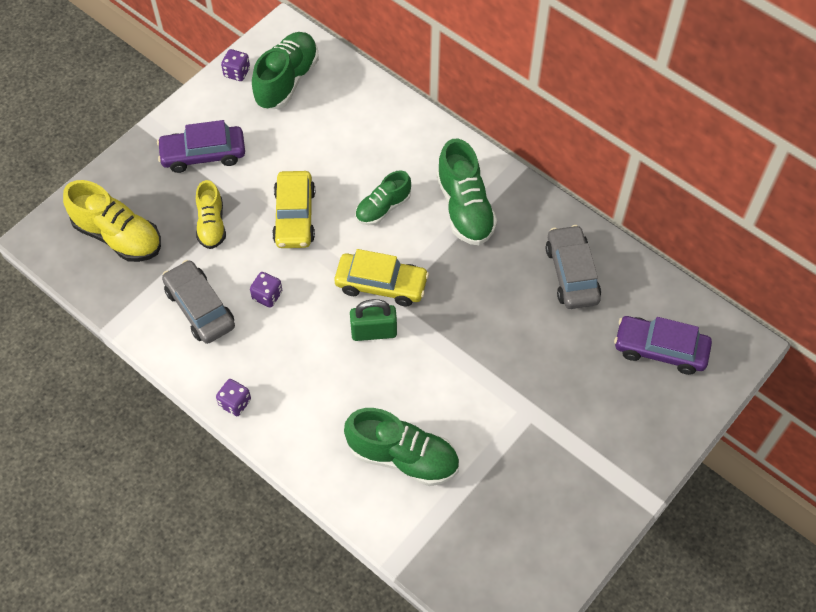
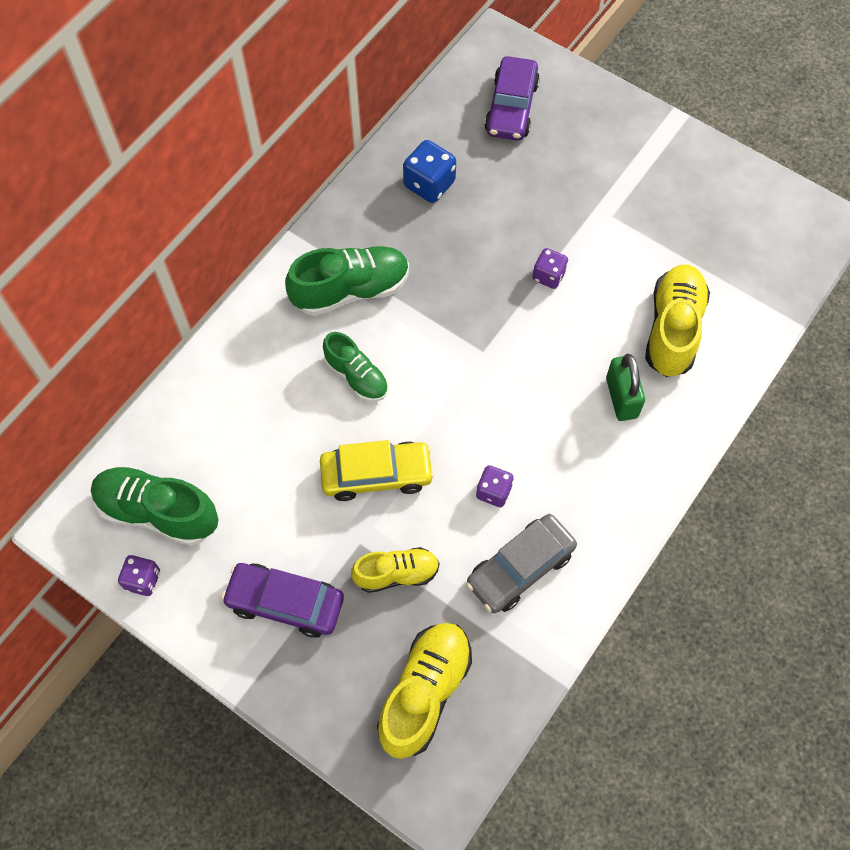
camera: 95 degrees left, 5 degrees up
purple car [157,120,245,173] -> purple car turned 120 degrees clockwise [221,563,344,638]
purple dice [216,379,251,416] -> purple dice moved to [533,248,568,289]
yellow car [334,249,429,307] -> none
green shoe [344,408,459,486] -> yellow shoe [645,265,710,377]
green padlock [350,299,397,341] -> green padlock moved to [606,353,645,421]
grey car [546,225,601,309] -> blue dice [403,140,456,203]

